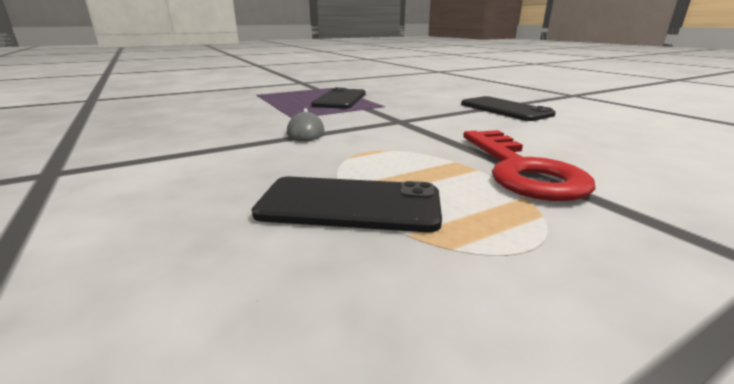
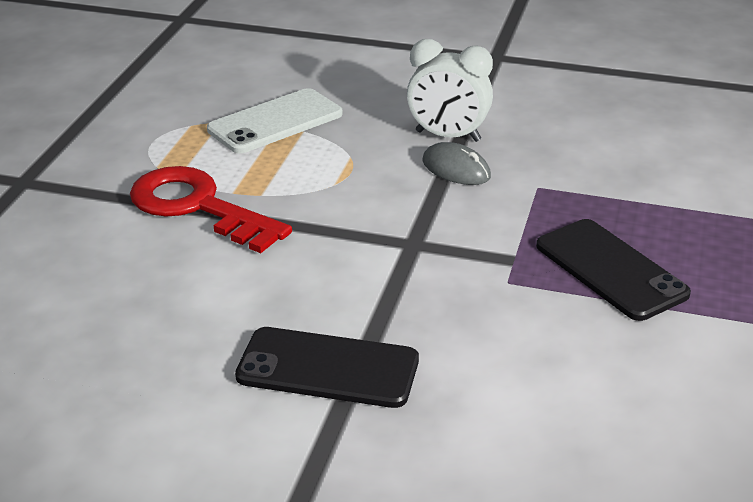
camera: 135 degrees right, 10 degrees up
black phone [252,177,442,232] -> white phone [207,88,342,153]
none -> white clock [407,39,493,142]

